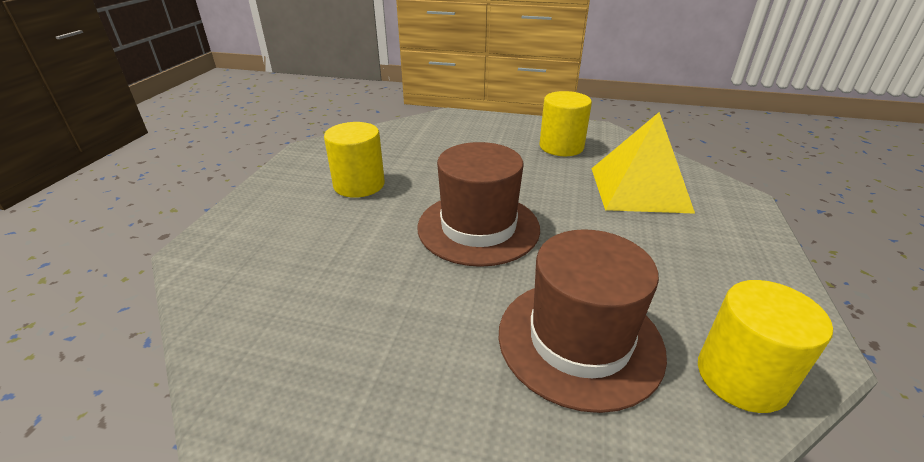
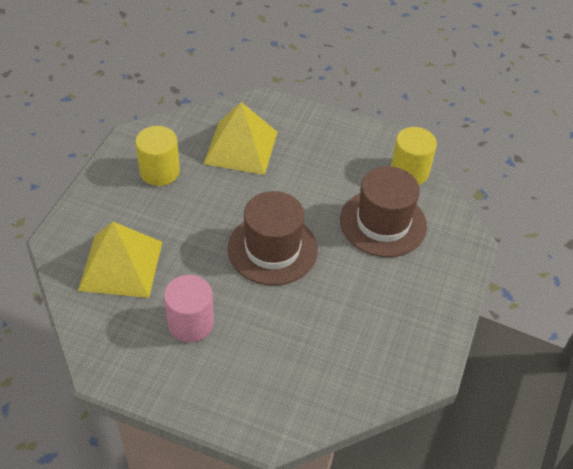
camera: 85 degrees left, 15 degrees up
yellow cylinder [324,122,385,198] -> pink cylinder [164,275,214,342]
none -> yellow pyramid [78,221,162,298]

